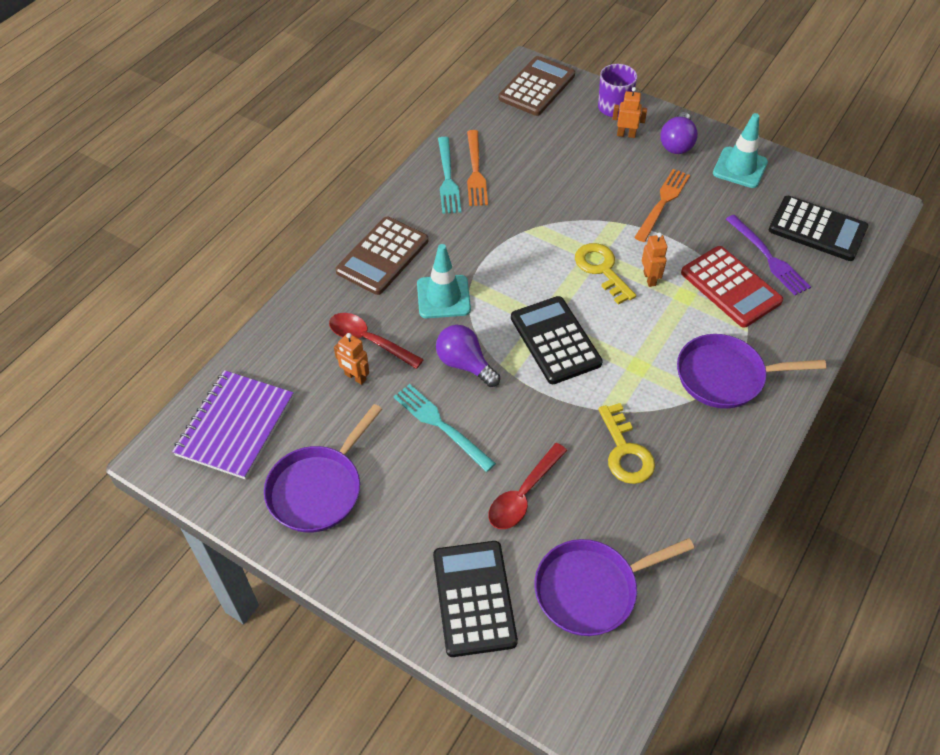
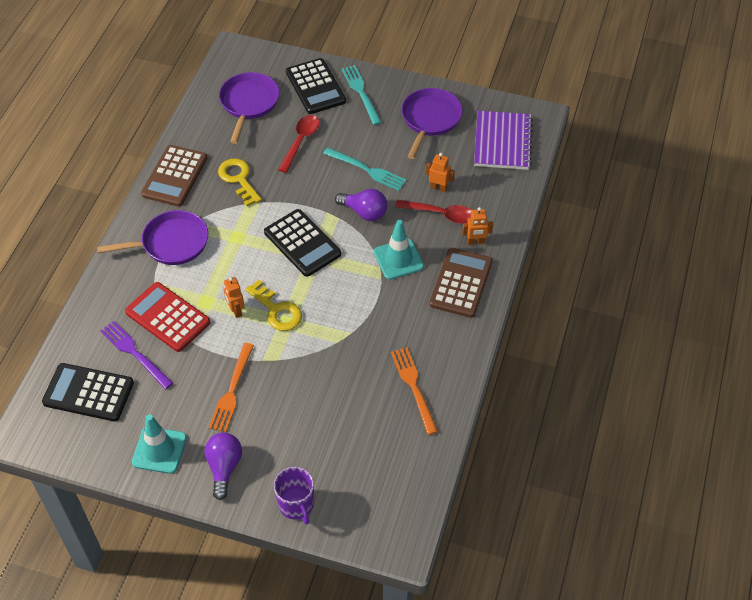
camera: 165 degrees right, 0 degrees up
turquoise fork [438,137,461,214] -> turquoise fork moved to [342,65,382,125]
brown calculator [498,56,575,116] -> brown calculator moved to [141,145,208,207]
purple pan [534,538,694,636] -> purple pan turned 45 degrees counterclockwise [219,72,279,144]
orange robot [612,87,647,138] -> orange robot moved to [462,207,493,245]

